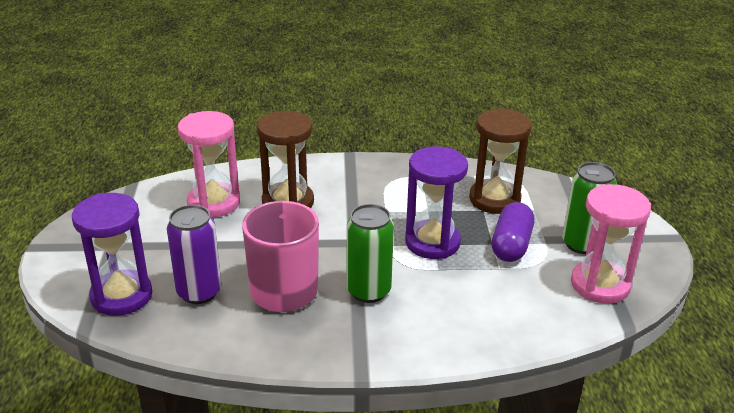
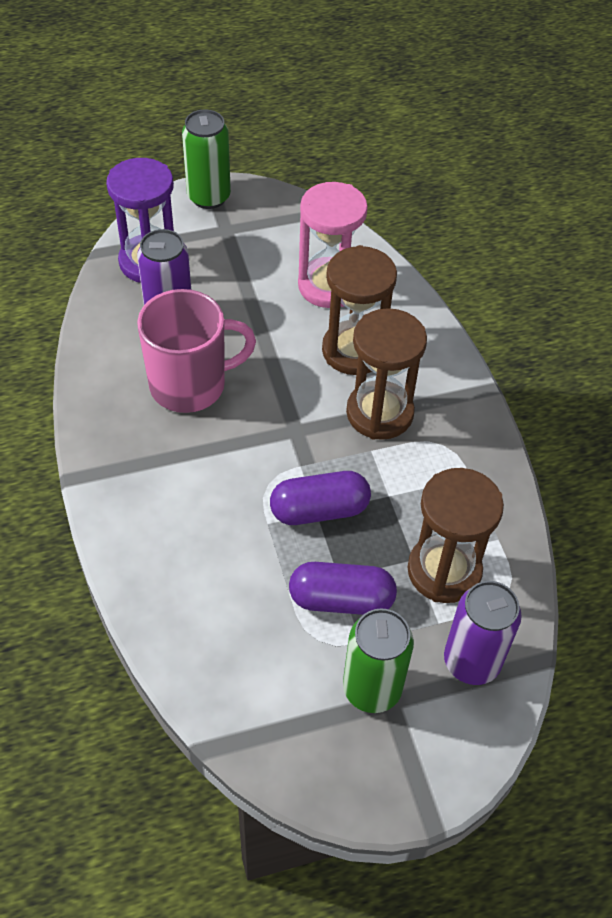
camera: 75 degrees right, 20 degrees up
green can [347,204,394,303] -> green can moved to [182,110,231,209]
purple hourglass [405,146,468,259] -> purple capsule [270,471,371,525]
pink hourglass [571,184,651,304] -> none
none -> brown hourglass [346,308,427,440]
none -> purple can [444,581,522,685]

